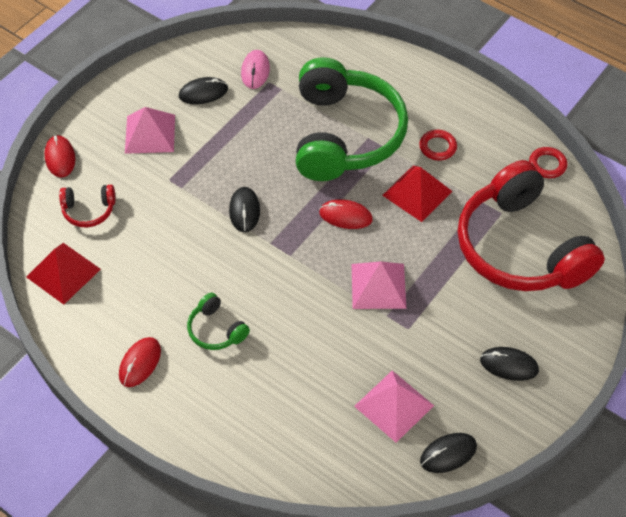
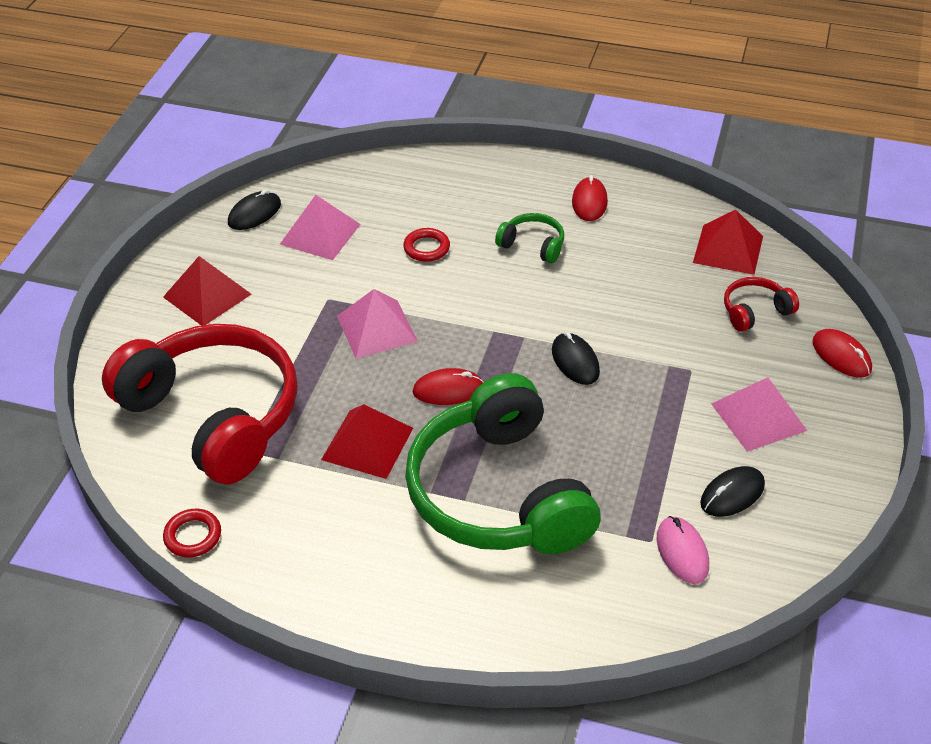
camera: 160 degrees right, 10 degrees down
red ring [419,130,457,160] -> red ring moved to [403,228,450,262]
black mouse [480,347,539,381] -> red pyramid [163,256,252,326]

